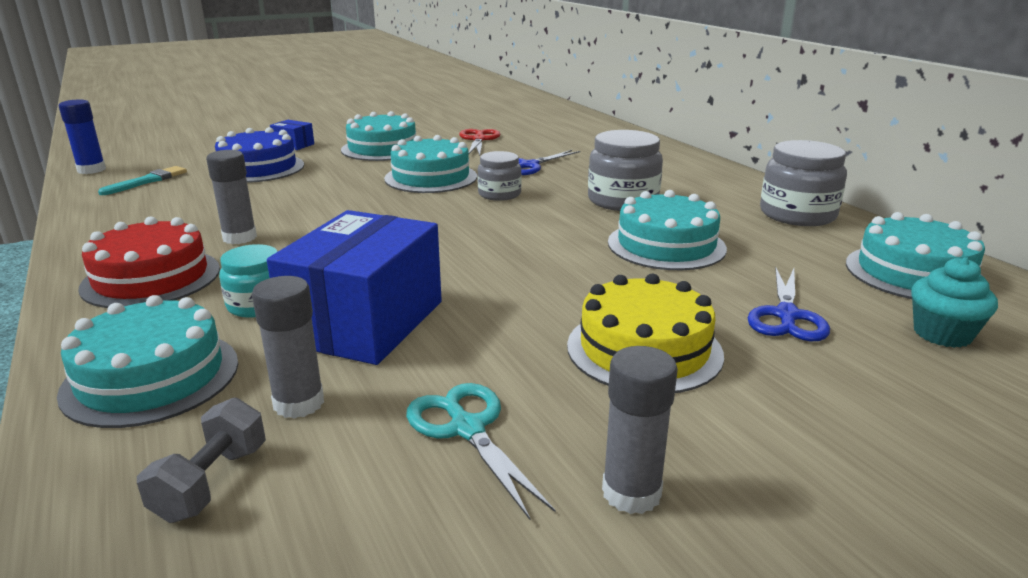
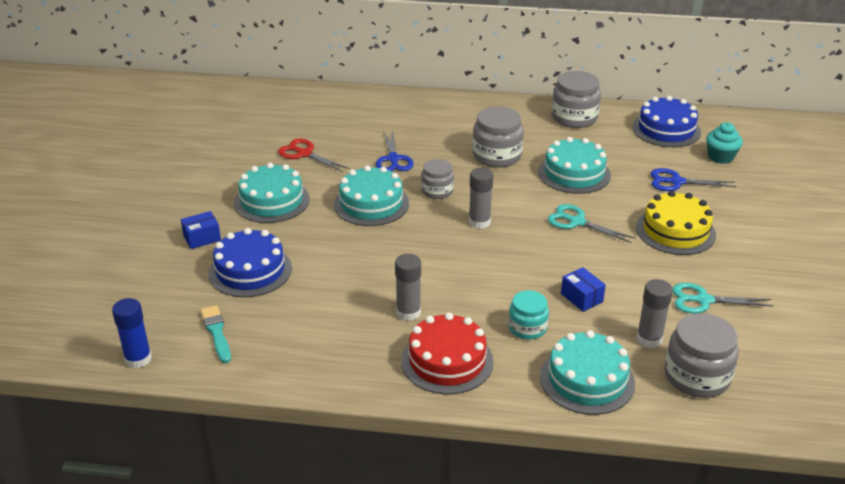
camera: 55 degrees left, 10 degrees up
grey dumbbell [137,397,266,523] -> grey jar [664,313,739,398]
blue box [267,210,442,365] -> blue box [561,267,606,312], size x0.43
grey glue stick [602,346,678,514] -> grey glue stick moved to [469,168,493,229]
blue scissors [748,267,830,341] -> blue scissors turned 135 degrees clockwise [650,168,736,191]
turquoise cake [846,212,985,299] -> blue cake [632,96,701,147]
none -> turquoise scissors [548,204,636,243]

